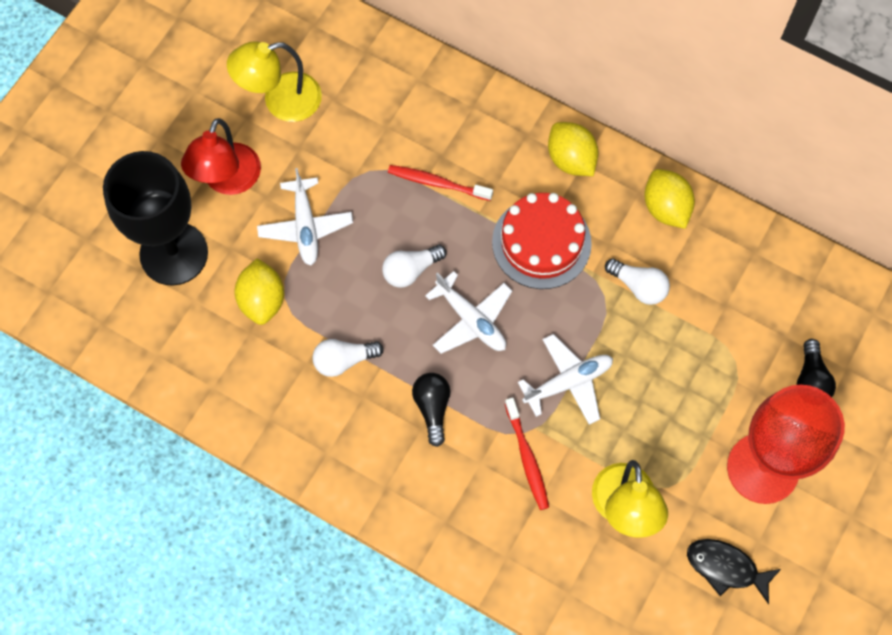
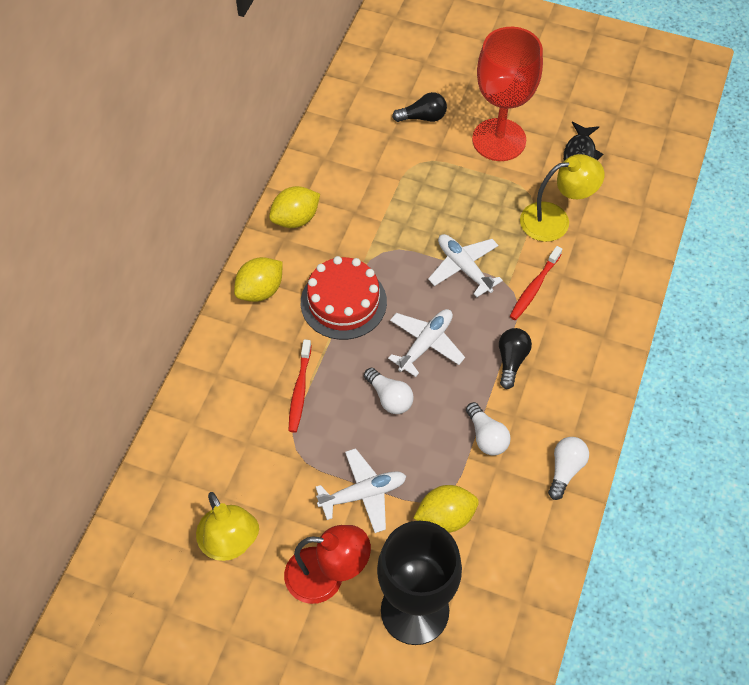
camera: 100 degrees left, 10 degrees down
black light bulb [412,373,450,447] -> black light bulb turned 120 degrees clockwise [499,328,532,389]
red toothbrush [505,398,549,510] -> red toothbrush turned 150 degrees clockwise [509,246,562,320]
white light bulb [605,258,670,305] -> white light bulb moved to [548,437,589,500]

